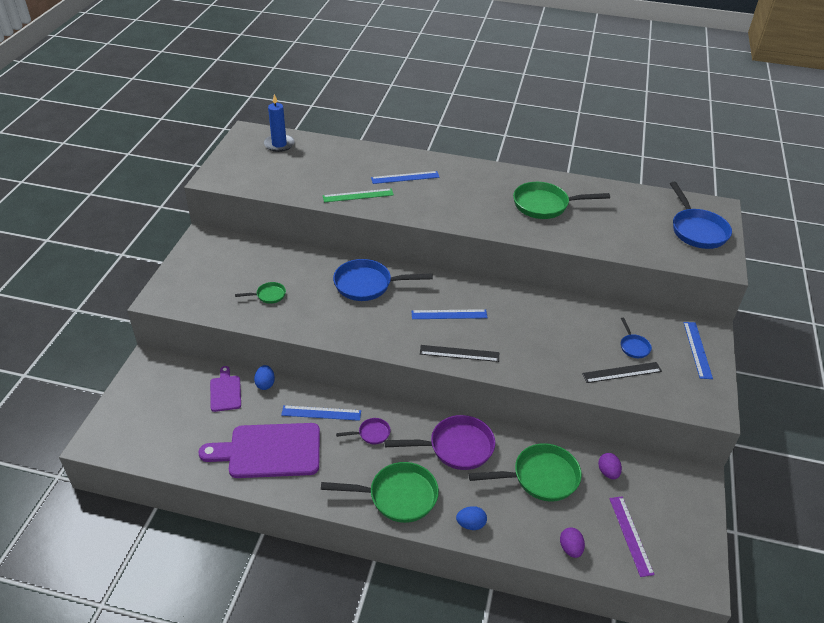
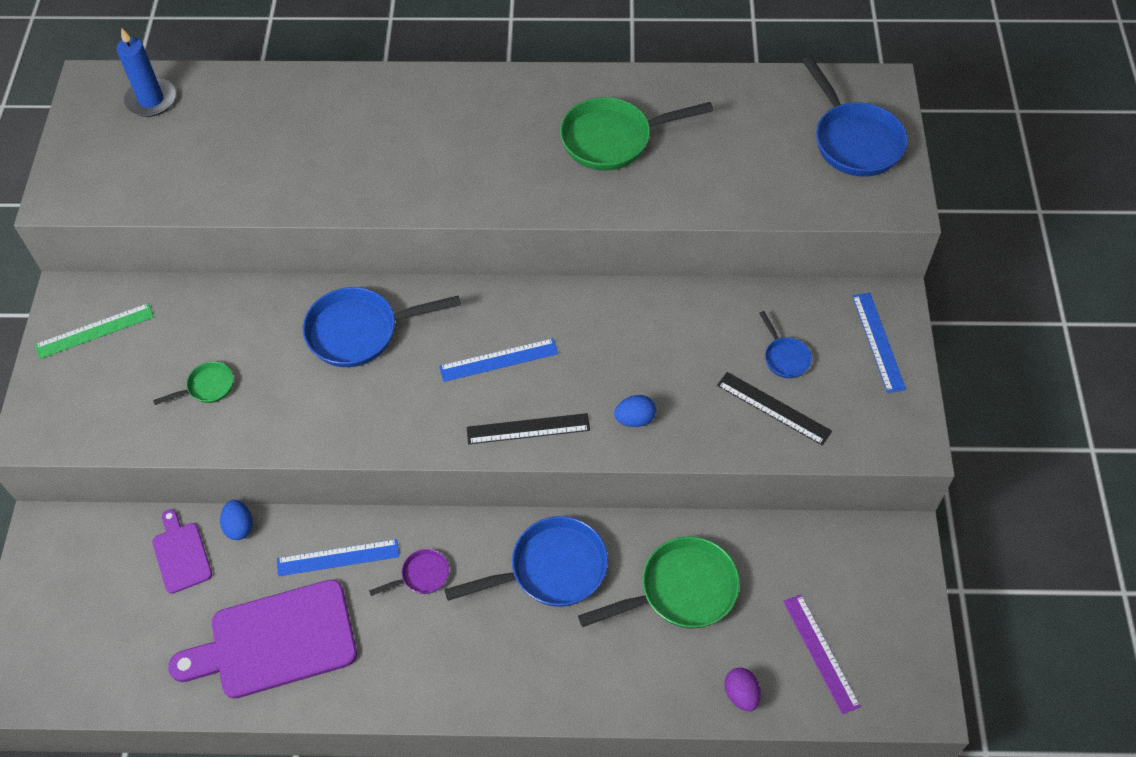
camera: 10 degrees left, 15 degrees up
green pan [321,462,439,523] -> none
green ruler [323,188,394,202] -> green ruler moved to [35,303,154,359]
blue ruler [371,171,440,184] -> none
purple pan [384,415,495,470] -> blue pan [444,516,608,607]
blue egg [456,506,487,530] -> blue egg moved to [614,395,656,427]
black ruler [582,362,662,383] -> black ruler turned 60 degrees clockwise [717,372,832,446]
purple egg [598,453,622,479] -> none

